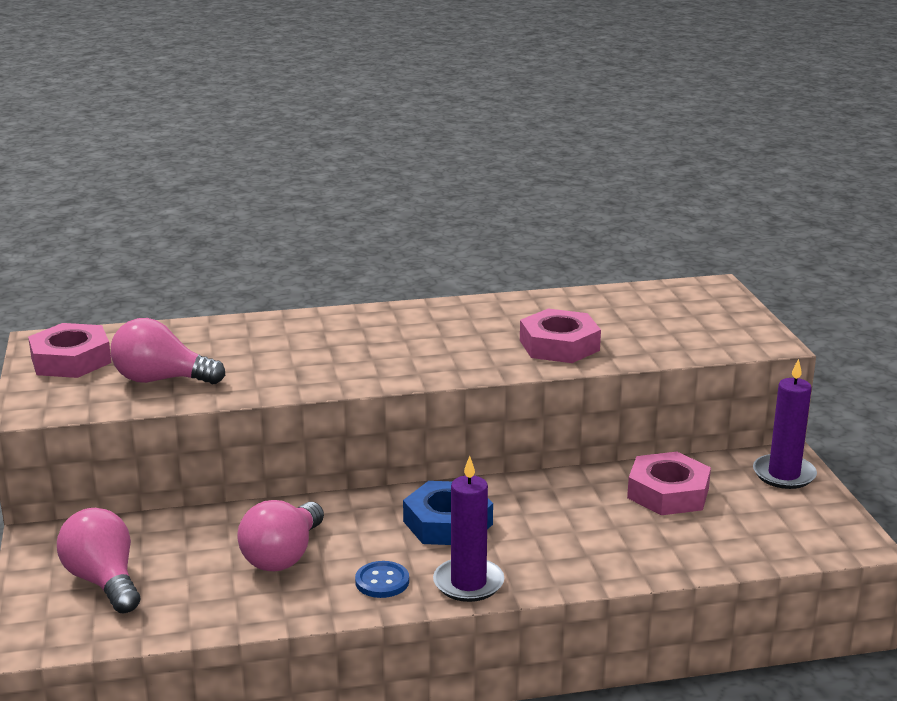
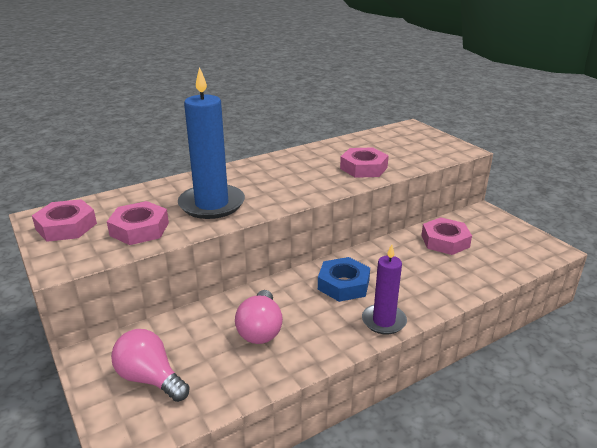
camera: 20 degrees left, 5 degrees up
pink light bulb [111,318,225,384] -> pink nut [107,201,169,245]
blue button [355,561,409,598] -> none
purple candle [753,358,817,489] -> none
none -> blue candle [178,67,245,219]

